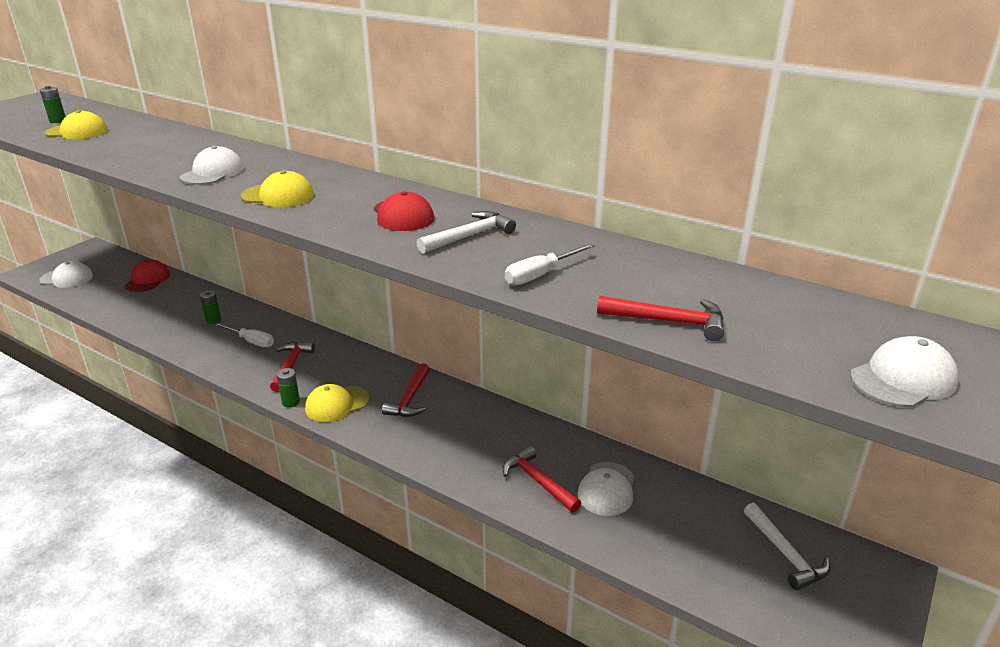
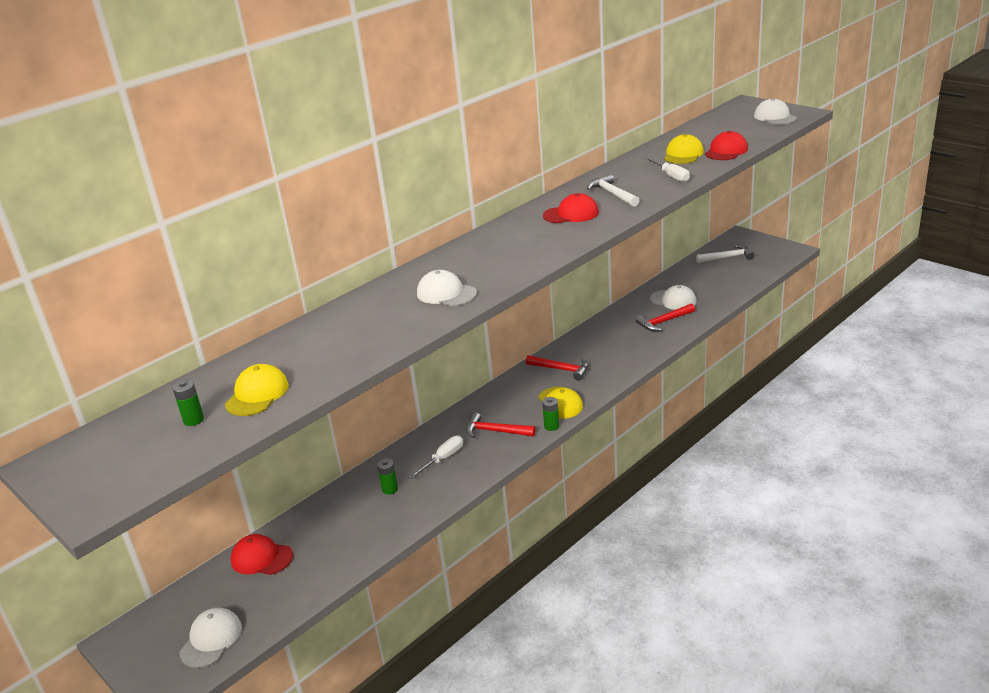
camera: 75 degrees left, 0 degrees up
yellow cap [241,170,314,207] -> yellow cap moved to [664,134,704,164]
red hammer [597,296,724,341] -> red cap [705,131,748,160]

